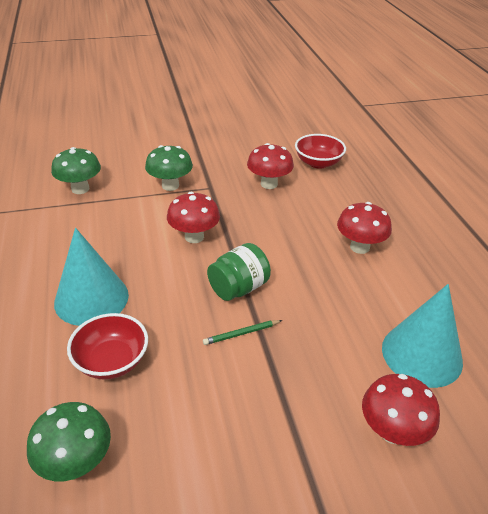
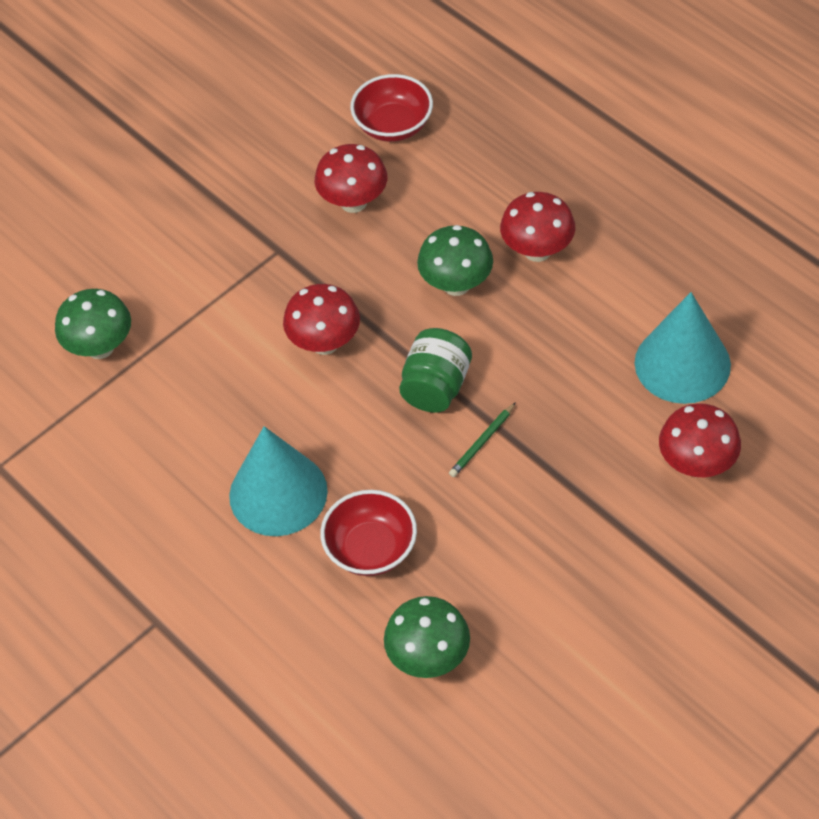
camera: 25 degrees left, 15 degrees up
green mushroom [145,145,193,191] -> green mushroom moved to [417,225,493,296]

